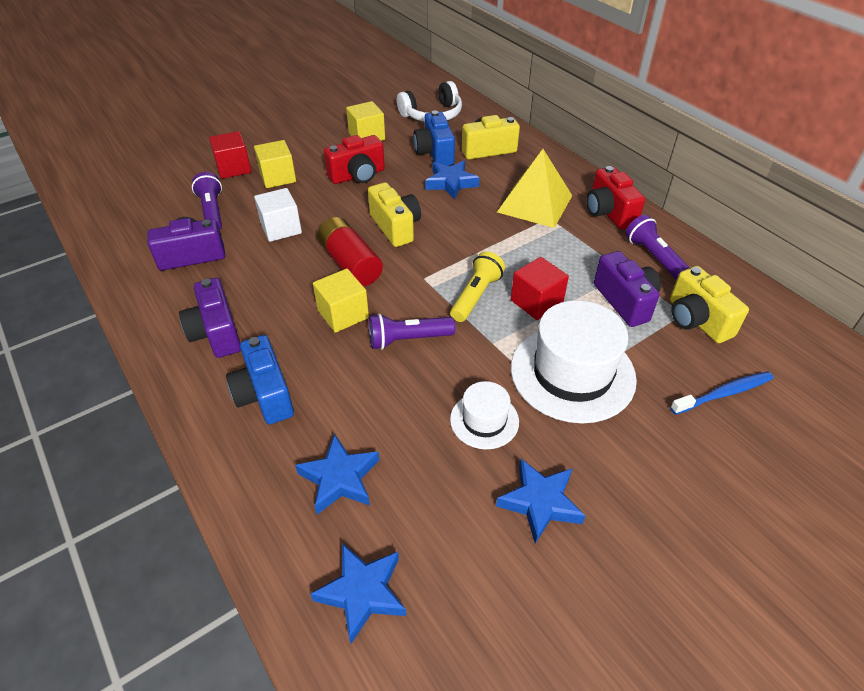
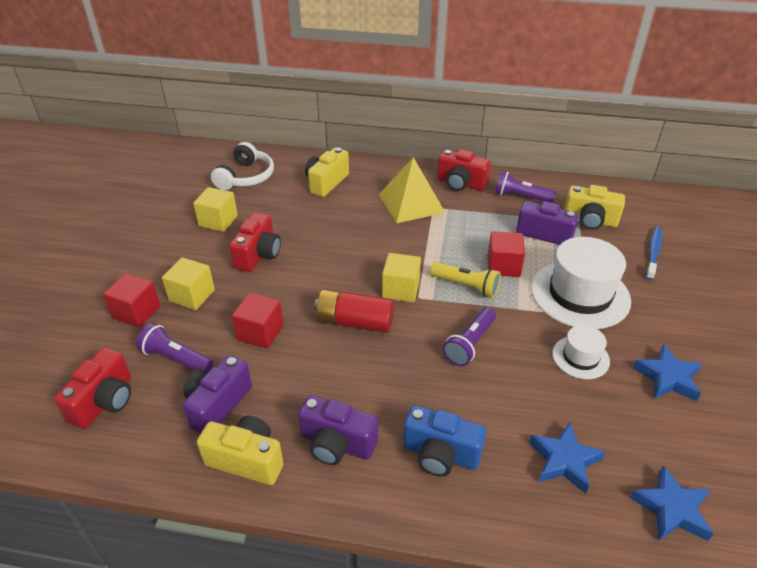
camera: 45 degrees left, 5 degrees down
white cube [254,188,302,242] -> red cube [232,293,284,349]
yellow cube [313,269,369,333] -> yellow cube moved to [382,253,421,302]
yellow camera [368,182,421,247] -> yellow camera moved to [197,416,283,485]
blue camera [413,111,455,166] -> none
blue star [425,161,480,200] -> none
yellow flashlight [450,251,505,322] -> yellow flashlight turned 135 degrees clockwise [430,262,501,298]
none -> red camera [54,348,131,429]

